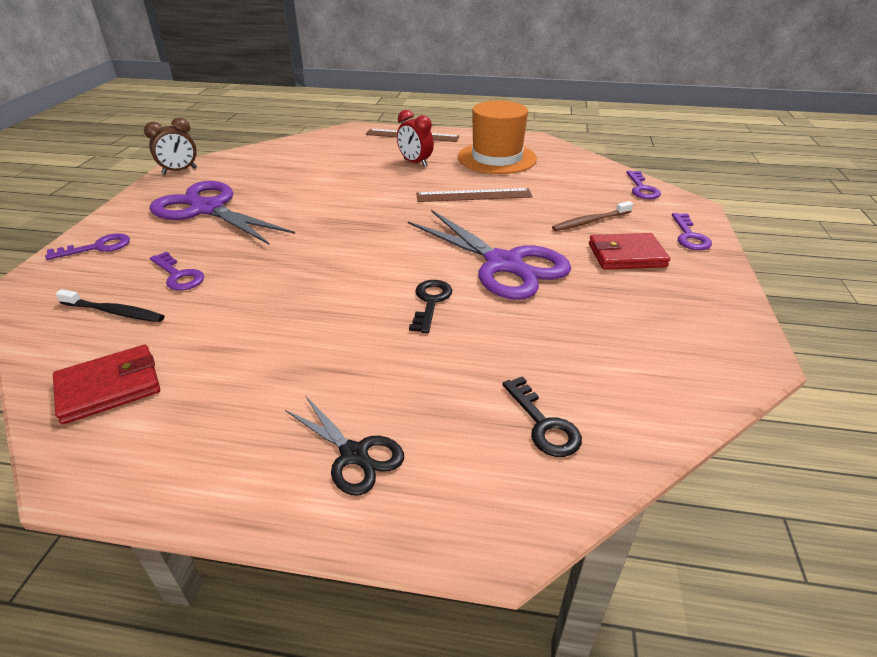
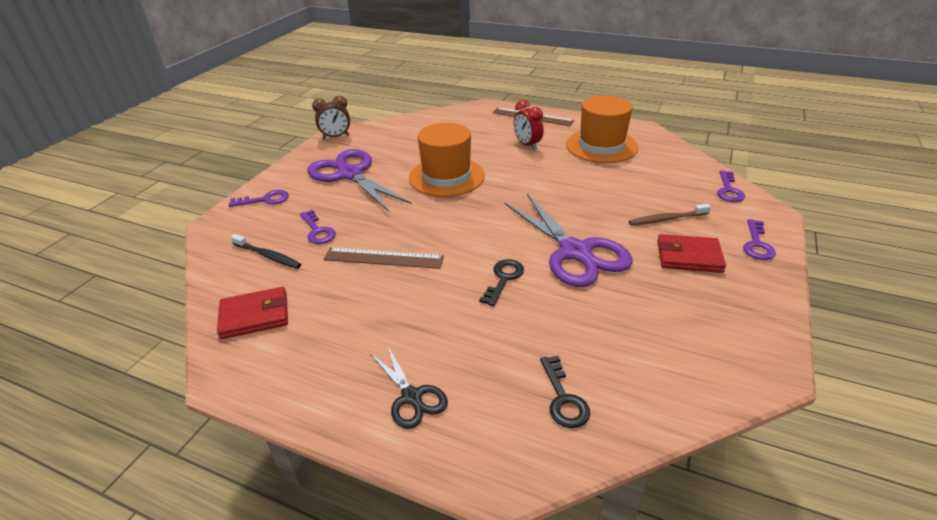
camera: 15 degrees right, 0 degrees up
brown ruler [416,188,533,202] -> brown ruler moved to [323,248,444,269]
none -> orange hat [409,123,485,197]

